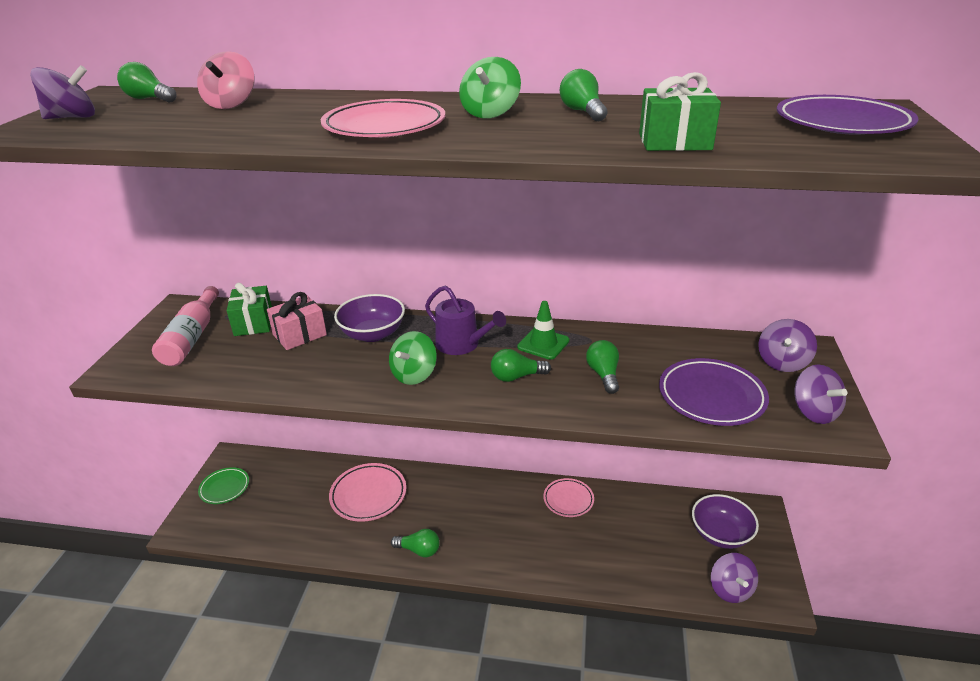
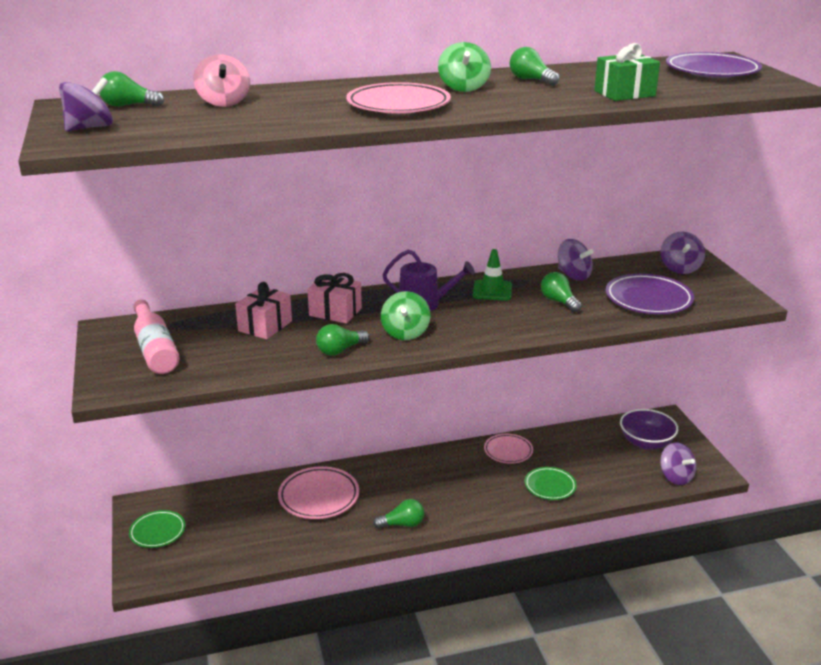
camera: 25 degrees left, 5 degrees down
green gift [226,282,272,336] -> none
purple bowl [334,294,405,342] -> pink gift [307,273,362,324]
green light bulb [491,349,551,382] -> green light bulb moved to [316,324,369,356]
purple spinning top [794,364,847,424] -> purple spinning top moved to [558,239,594,281]
none -> green plate [525,467,577,500]

